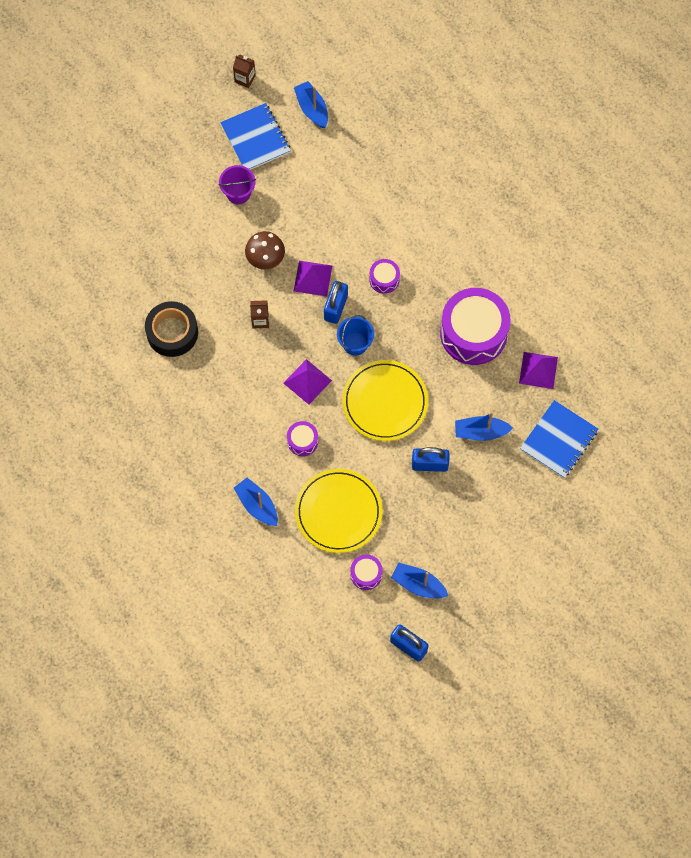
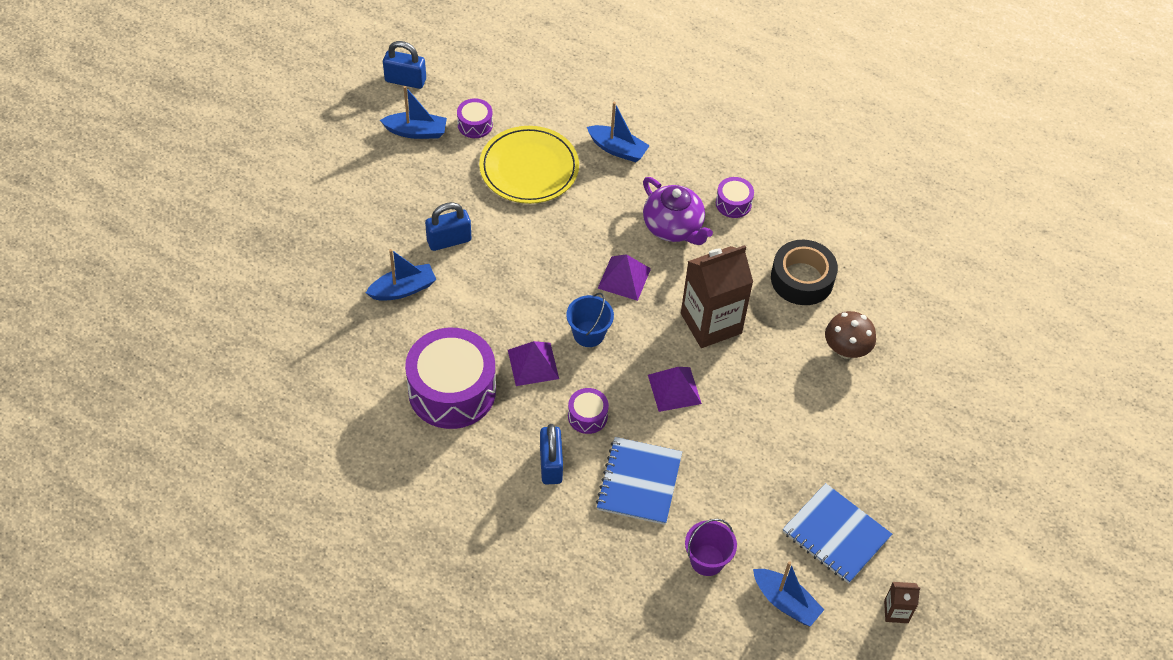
camera: 155 degrees right, 15 degrees down
purple bucket [219,165,256,204] -> purple bucket moved to [685,519,737,576]
brown mushroom [245,231,285,269] -> brown mushroom moved to [825,311,876,359]
brown carton [250,300,269,328] -> brown carton [681,245,753,348], size x2.23
purple drum [287,421,318,456] -> purple drum moved to [716,177,754,218]
blue padlock [324,281,348,324] -> blue padlock moved to [540,424,563,484]
yellow plate [342,360,428,441] -> none
purple pyramid [519,352,558,389] -> purple pyramid moved to [508,341,559,386]
blue notebook [520,400,598,478] -> blue notebook moved to [596,437,682,525]
none -> purple teapot [643,177,713,245]

